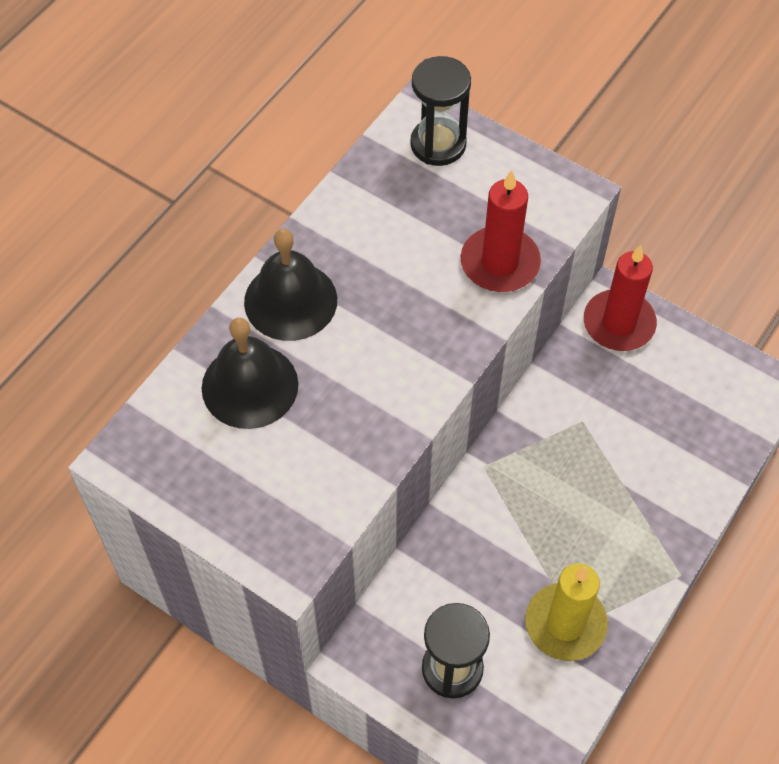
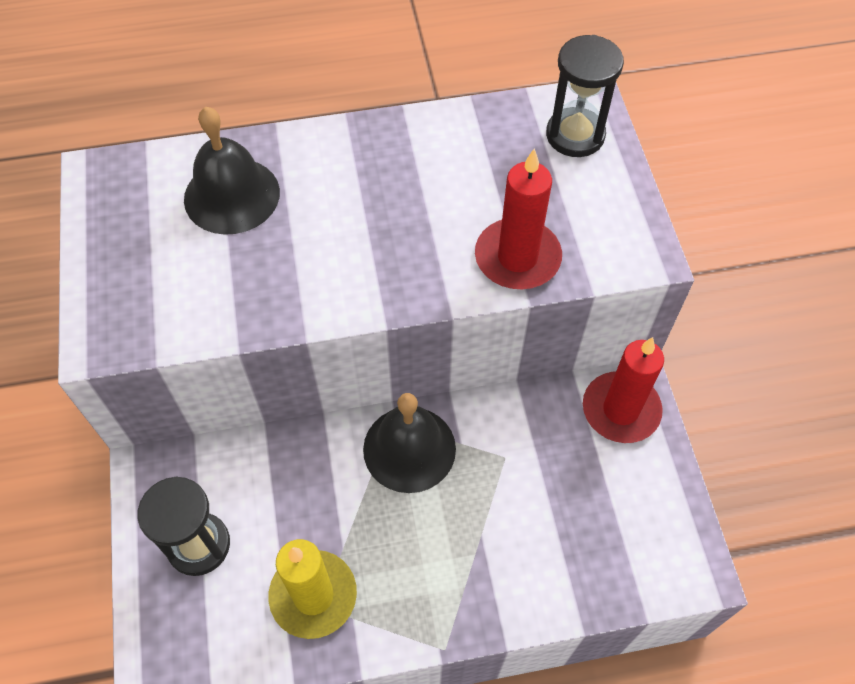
camera: 45 degrees right, 0 degrees up
black bell [244,229,337,341] -> black bell moved to [363,393,456,493]

